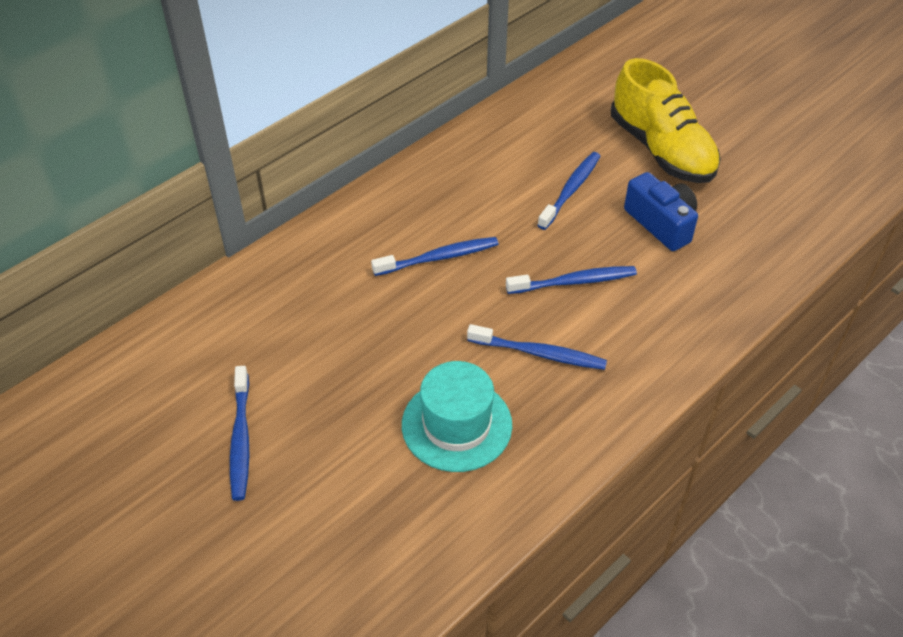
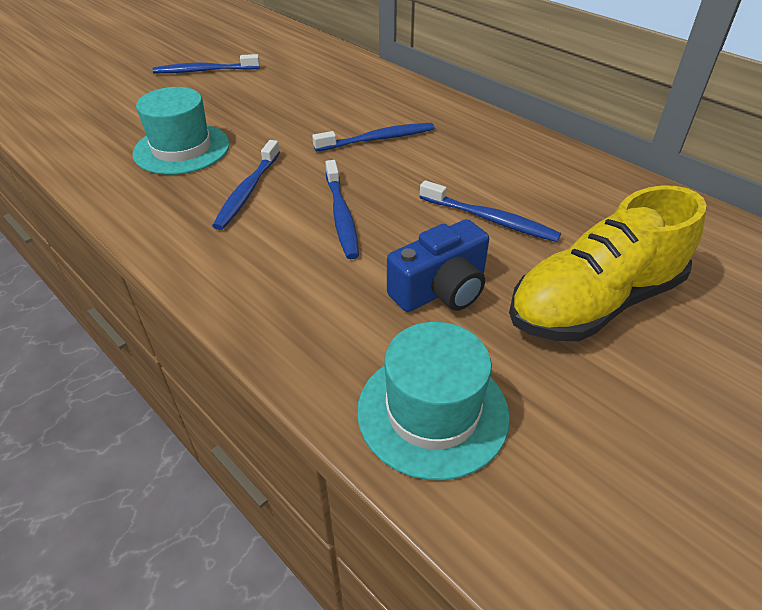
camera: 90 degrees right, 5 degrees down
blue toothbrush [371,237,499,276] -> blue toothbrush turned 90 degrees counterclockwise [312,123,435,151]
none -> turquoise hat [357,322,510,480]

